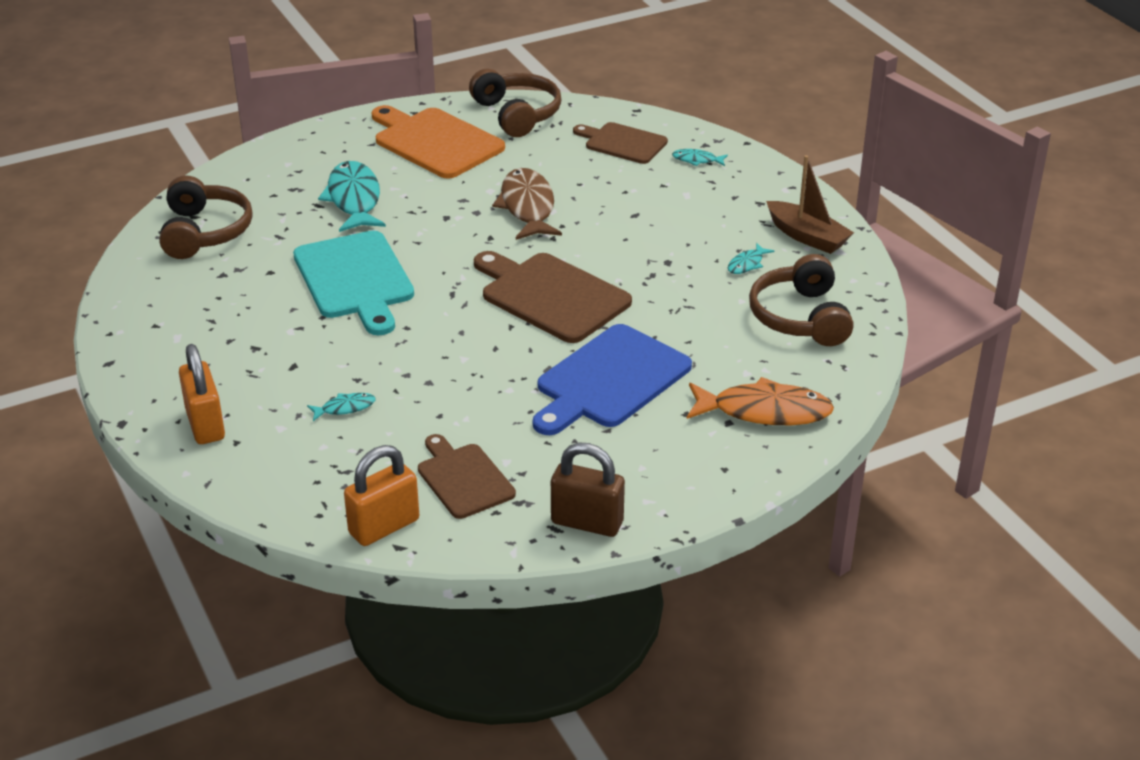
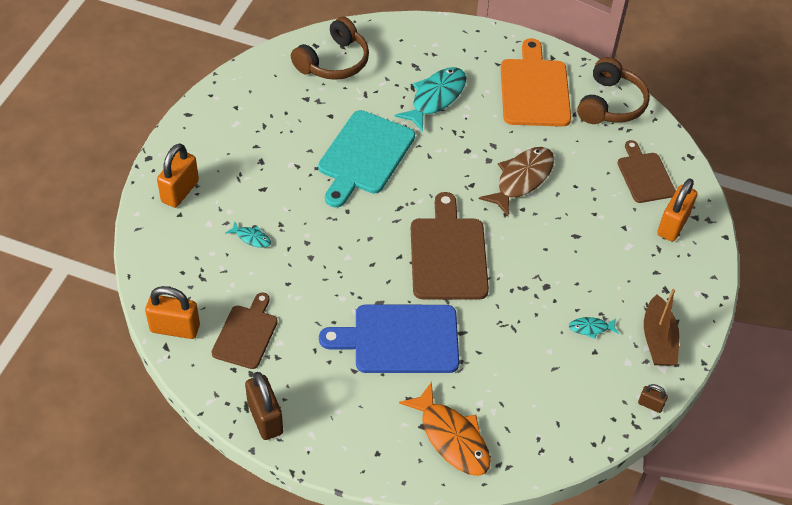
camera: 45 degrees right, 15 degrees up
turquoise fish [672,149,728,166] -> orange padlock [657,178,697,242]
brown headphones [749,254,854,346] -> none
none -> brown padlock [638,384,668,413]

